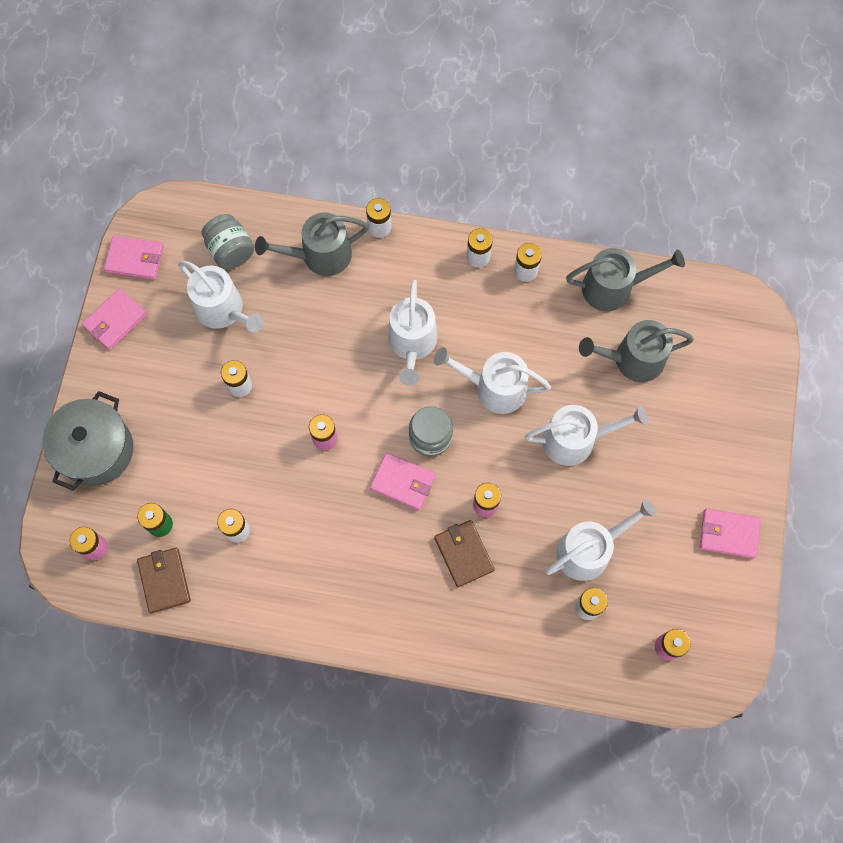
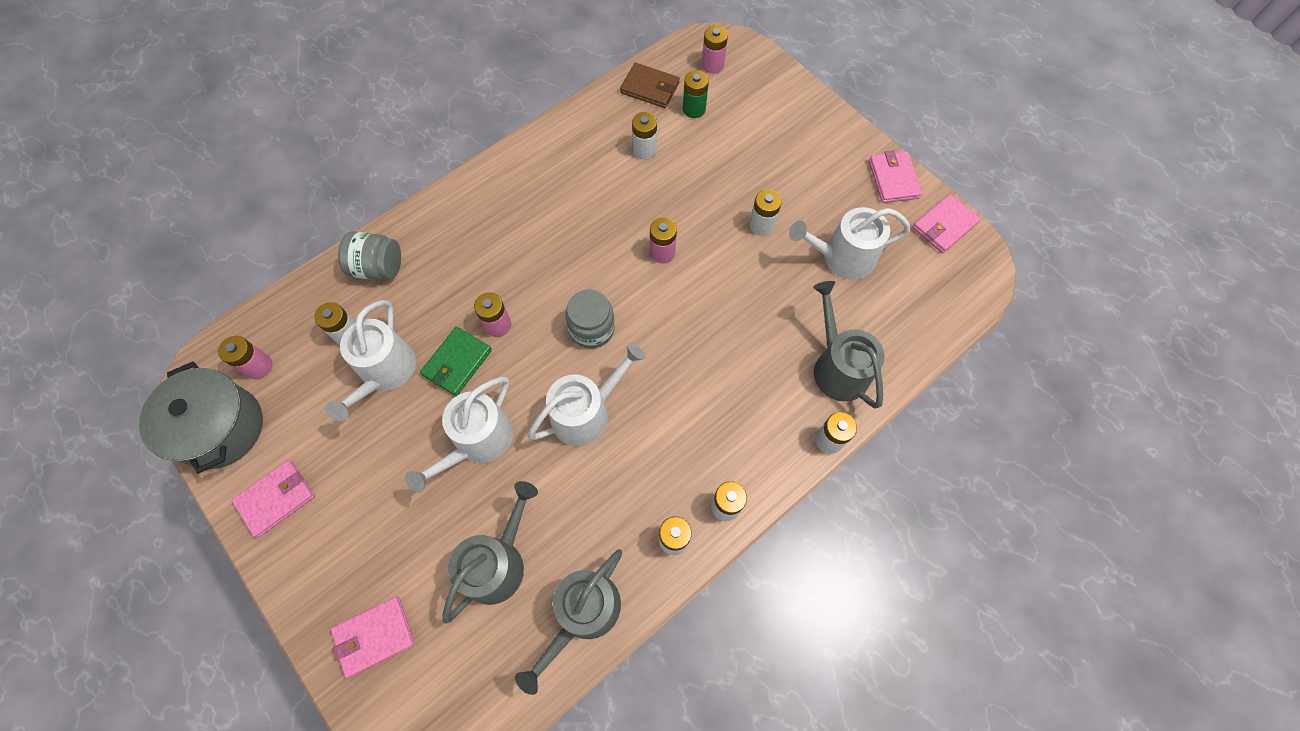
camera: 130 degrees right, 5 degrees down
grey pot [42,391,133,491] -> grey pot moved to [139,361,263,474]
grey jar [202,214,254,269] -> grey jar moved to [338,231,401,281]
grey watering can [255,212,369,276] -> grey watering can turned 45 degrees counterclockwise [813,281,885,409]
pink wallet [370,453,436,511] -> pink wallet moved to [331,597,415,678]
white watering can [388,280,438,386] -> none
brown wallet [434,520,495,587] -> none
none -> green wallet [420,327,492,396]

